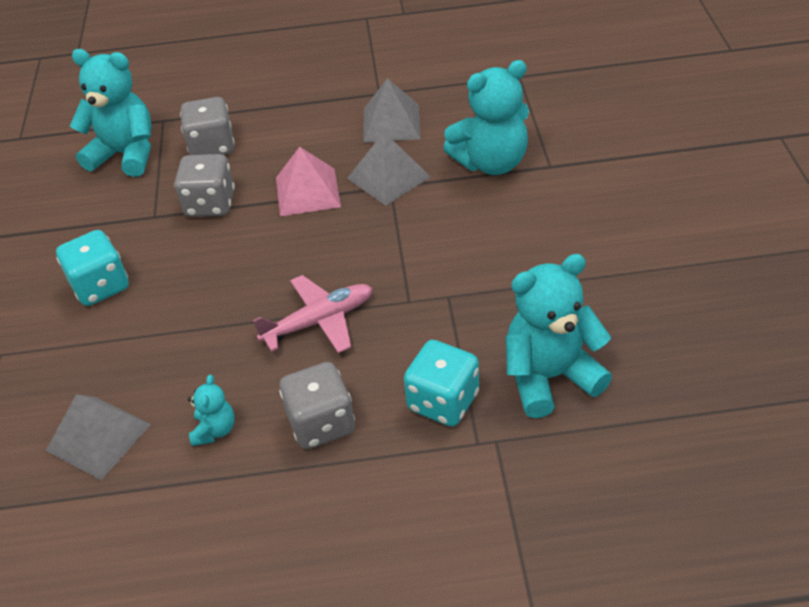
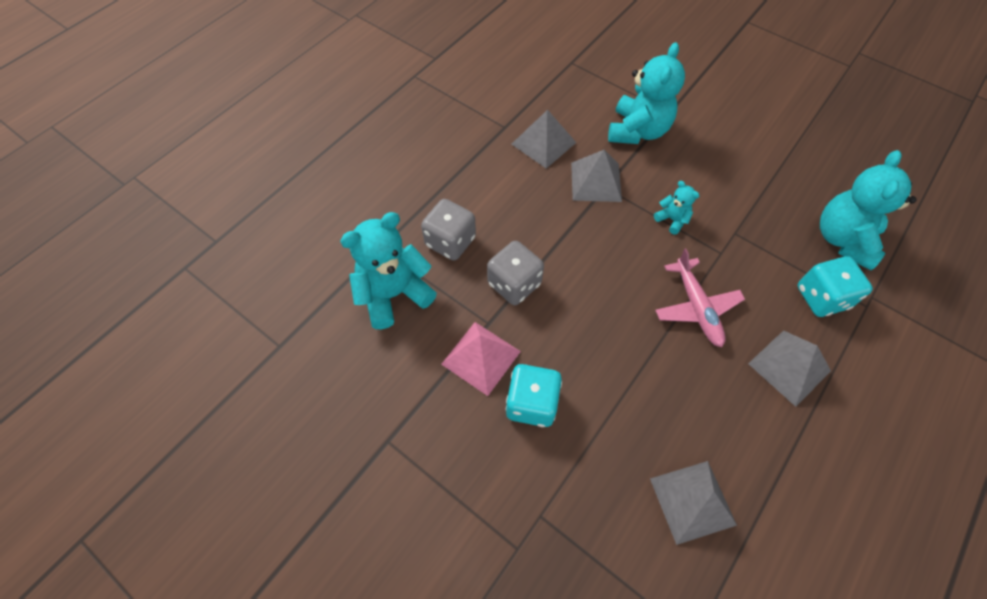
camera: 50 degrees left, 15 degrees up
turquoise teddy bear [188,375,235,446] -> turquoise teddy bear moved to [654,181,699,235]
pink plane [253,275,373,353] -> pink plane turned 150 degrees clockwise [655,249,745,347]
pink pyramid [276,147,341,217] -> pink pyramid moved to [441,322,521,396]
grey dice [279,362,355,449] -> grey pyramid [748,330,831,407]

